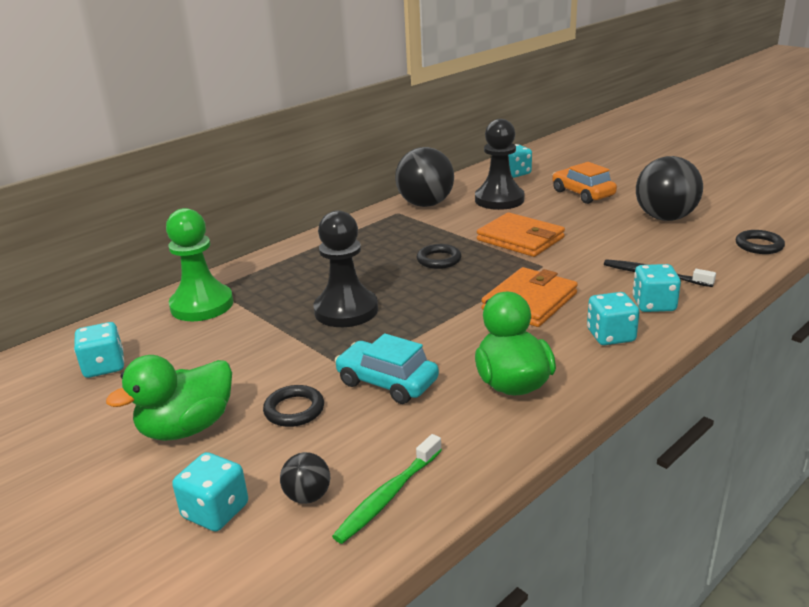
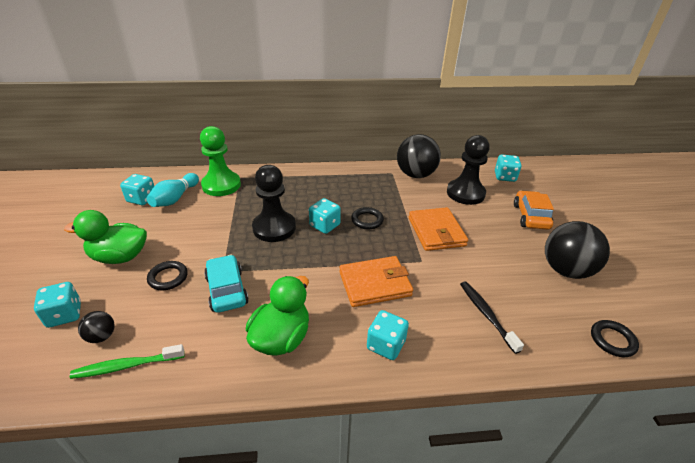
camera: 35 degrees right, 10 degrees up
turquoise dice [633,264,681,312] -> turquoise dice moved to [309,198,341,234]
none -> turquoise bowling pin [146,173,199,207]

